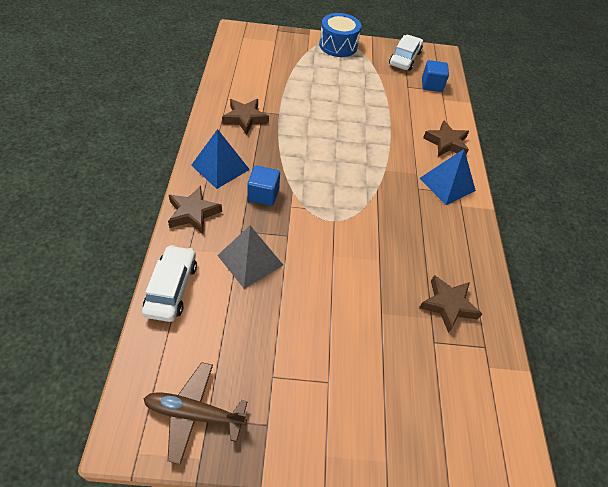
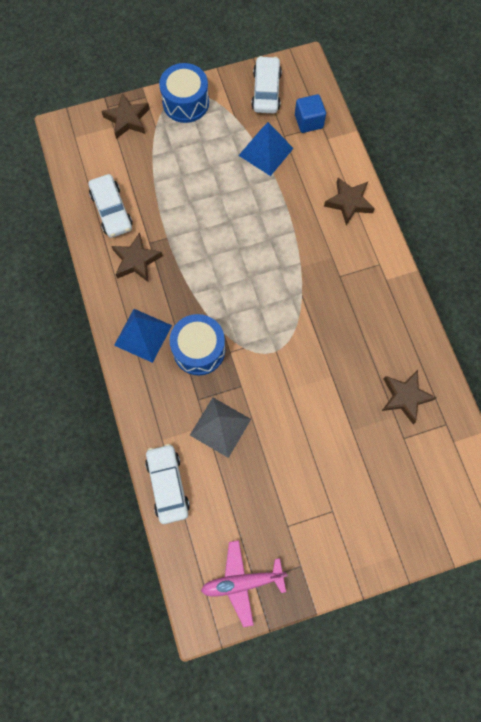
camera: 15 degrees left, 20 degrees up
brown plane [144,362,248,464] -> pink plane [201,540,288,627]
brown star [168,186,222,234] -> brown star moved to [101,93,149,139]
blue cube [247,166,280,206] -> blue drum [170,314,225,375]
blue pyramid [420,149,476,205] -> blue pyramid moved to [238,122,294,176]
none -> white car [88,174,133,238]

